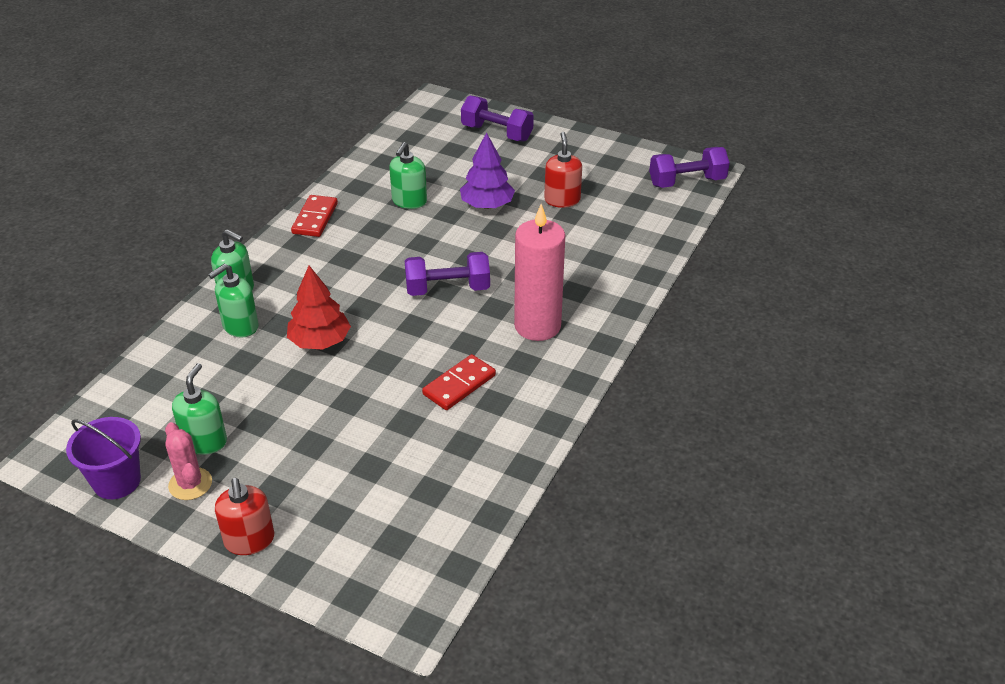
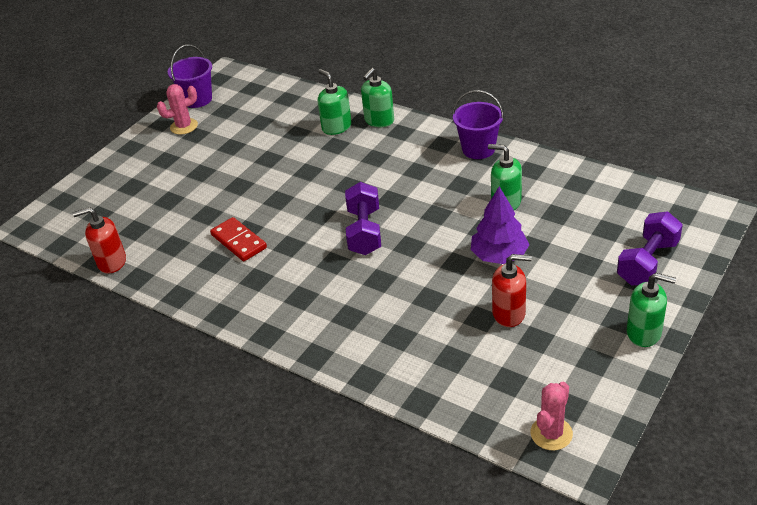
camera: 100 degrees right, 0 degrees up
green soap dispenser [172,363,227,455] -> green soap dispenser moved to [627,273,676,347]
red soap dispenser [215,478,274,555] -> red soap dispenser moved to [73,207,126,274]
red tree [287,266,351,350] -> none
red domino [291,195,338,237] -> purple bucket [452,90,504,159]
pink candle [514,204,565,341] -> none
purple dumbbell [649,147,730,188] -> pink cactus [531,382,573,450]

